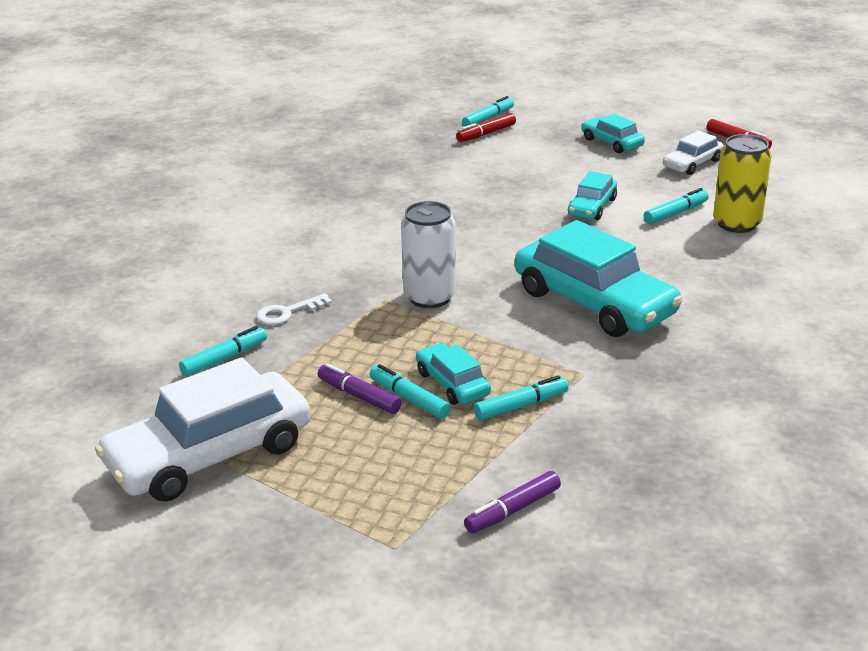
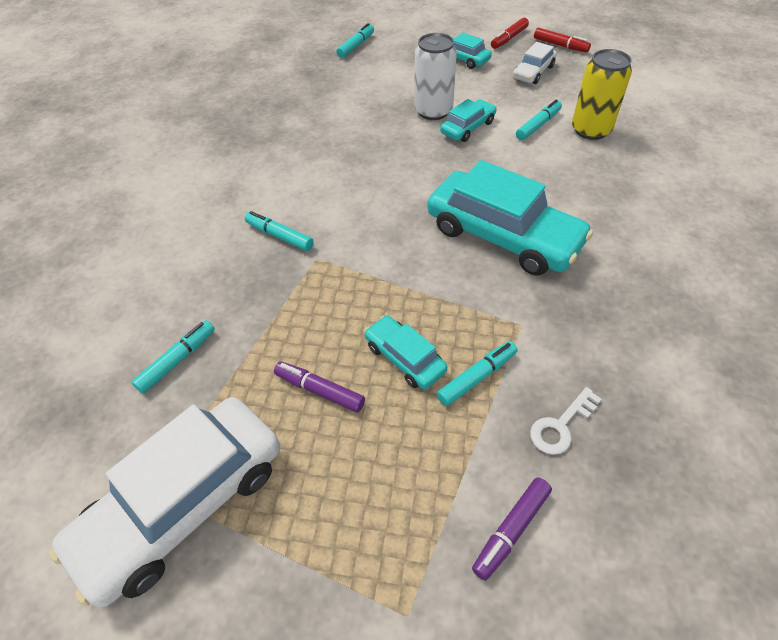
camera: 10 degrees left, 20 degrees up
white key [256,293,332,325] -> white key moved to [530,387,602,455]
turquoise marker [369,364,451,419] -> turquoise marker moved to [245,211,314,251]
white can [401,201,456,308] -> white can moved to [414,33,457,120]
red marker [456,113,516,142] -> red marker moved to [491,18,529,49]
turquoise car [568,171,617,220] -> turquoise car turned 150 degrees counterclockwise [440,99,496,142]

